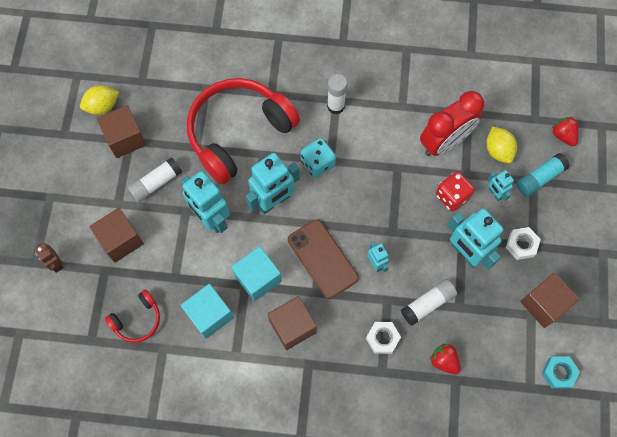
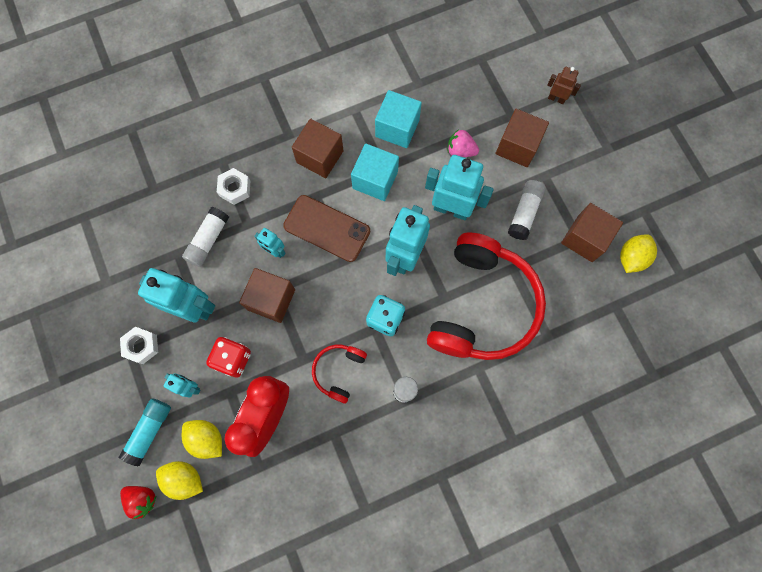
camera: 150 degrees right, 5 degrees up
red headphones [105,290,160,343] -> red headphones moved to [312,345,367,404]
red strawberry [430,344,461,374] -> none
brown cube [520,272,580,328] -> brown cube moved to [239,268,295,323]
turquoise nut [542,356,580,389] -> none
none -> yellow lemon [156,461,203,500]
none -> pink strawberry [448,129,479,157]

